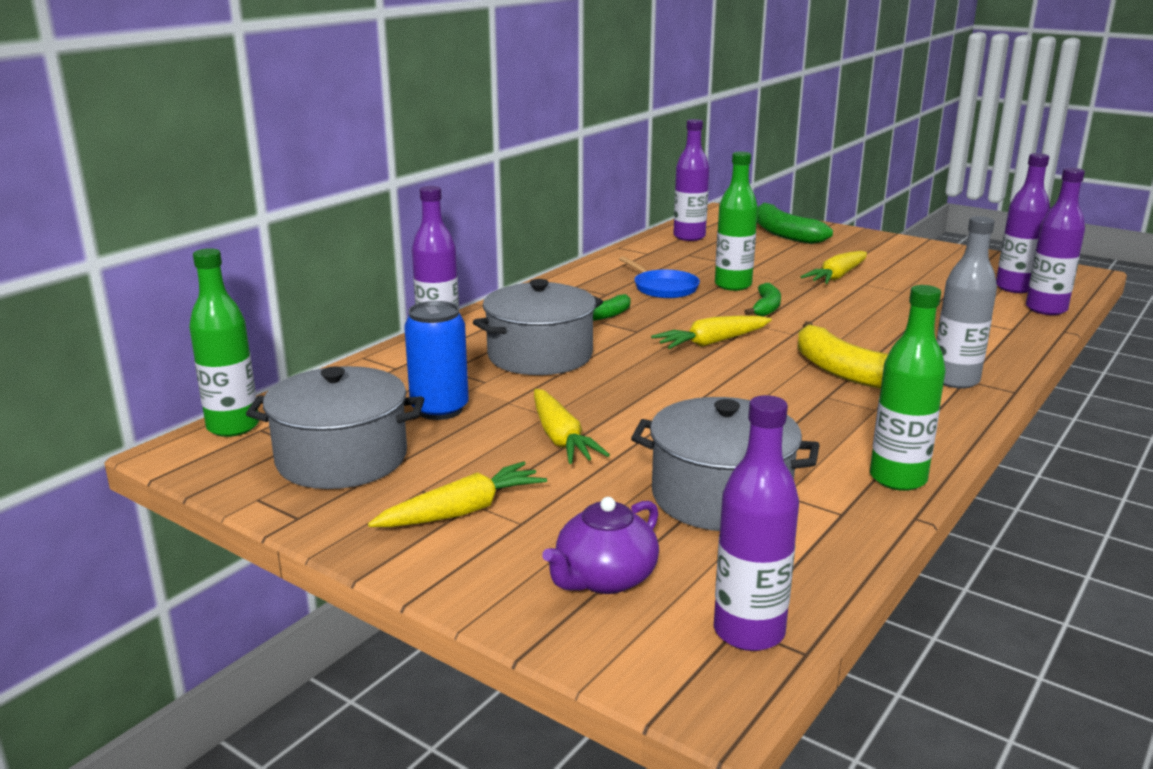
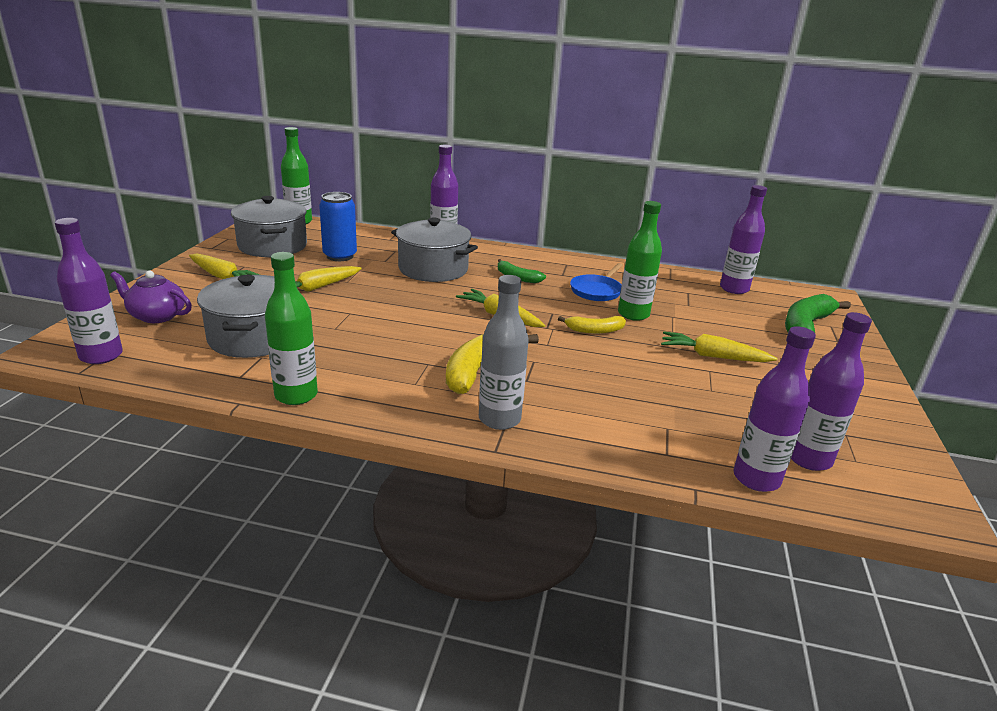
camera: 65 degrees right, 5 degrees up
green banana [744,283,781,317] -> yellow banana [558,316,626,334]

